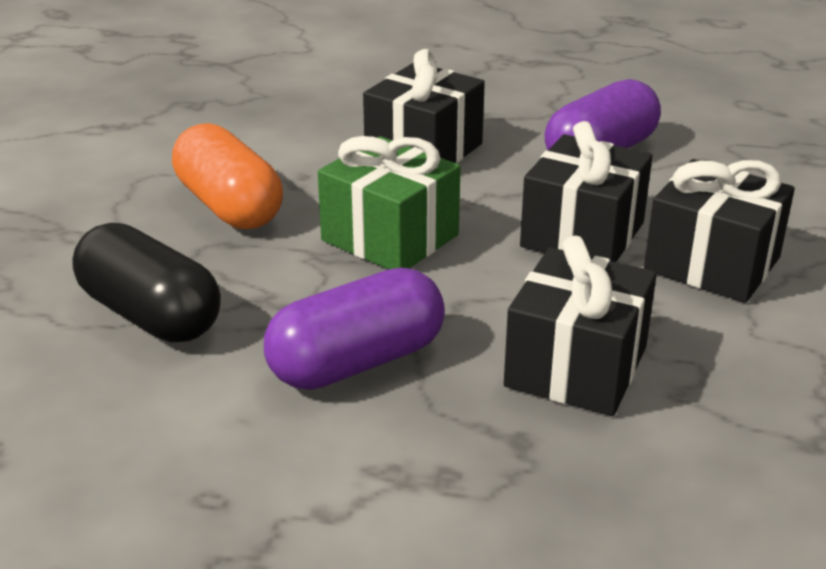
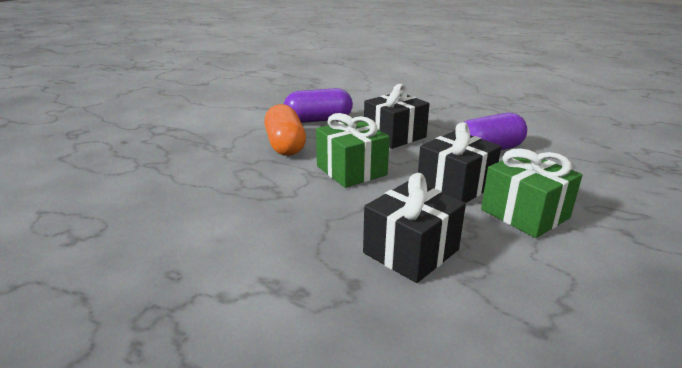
camera: 20 degrees right, 5 degrees down
black capsule [72,223,221,342] -> none
purple capsule [264,268,445,390] -> purple capsule moved to [284,88,353,123]
black gift [644,159,795,303] -> green gift [481,148,582,238]

